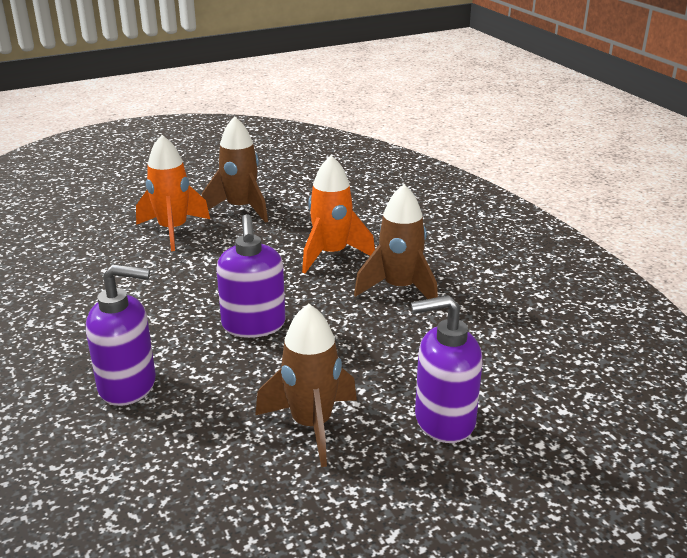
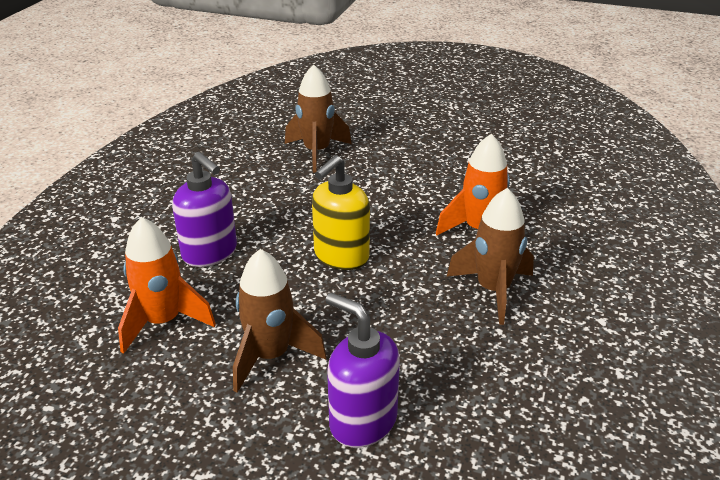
camera: 45 degrees right, 5 degrees up
orange rocket [136,135,210,251] -> orange rocket moved to [118,217,216,354]
brown rocket [202,116,268,223] -> brown rocket moved to [285,65,352,173]
purple soap dispenser [216,214,285,338] -> yellow soap dispenser [312,155,370,270]

